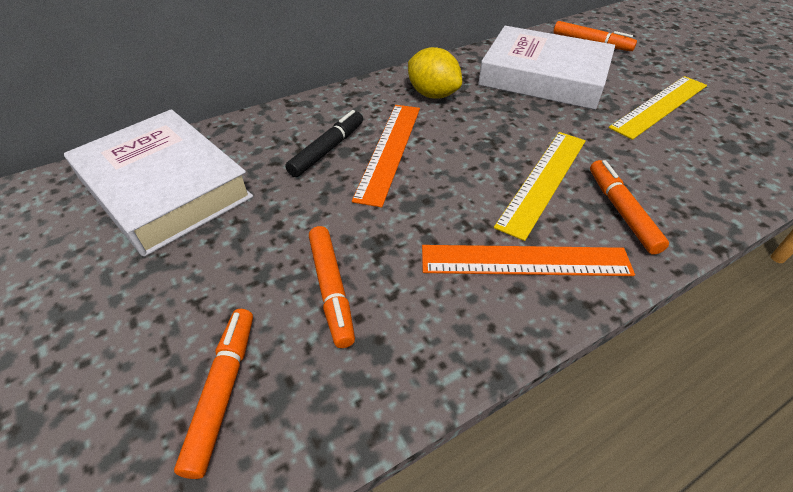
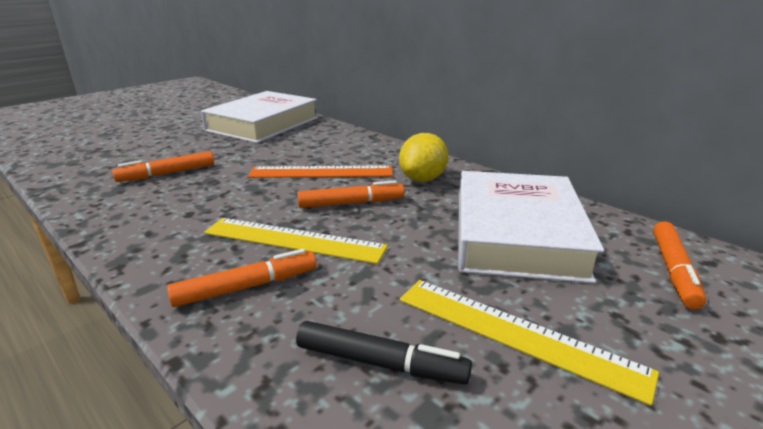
camera: 75 degrees right, 20 degrees down
orange marker [174,309,253,479] -> orange marker moved to [297,181,404,208]
black marker [285,110,363,177] -> black marker moved to [296,321,472,385]
orange ruler [422,245,635,276] -> none

